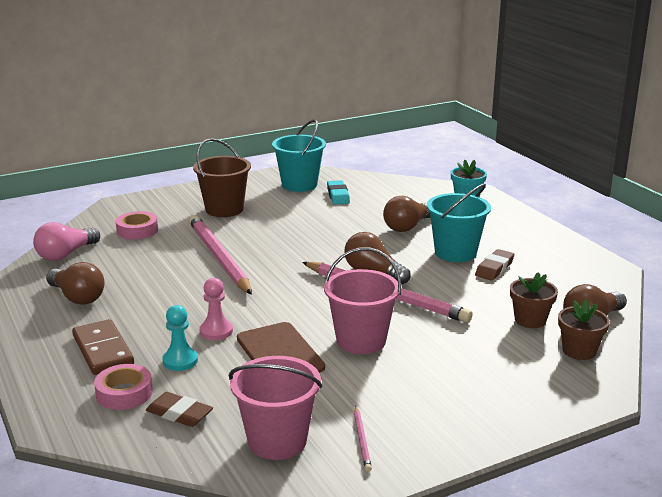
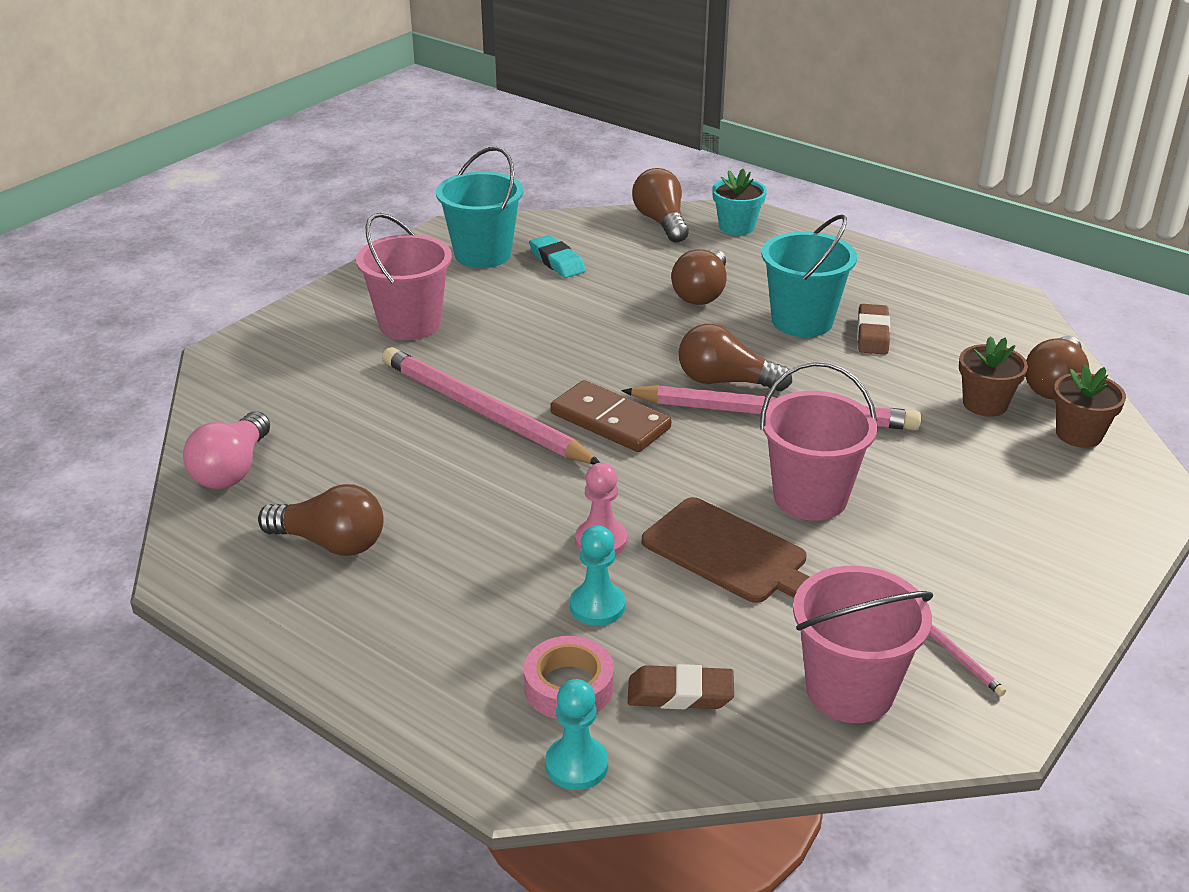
camera: 25 degrees left, 10 degrees up
brown domino [72,319,134,375] -> brown domino moved to [550,380,671,452]
pink tape [116,211,158,240] -> none
brown bucket [193,138,251,217] -> pink bucket [356,213,452,340]
none -> turquoise pawn [545,679,608,790]
none -> brown light bulb [632,168,689,243]

